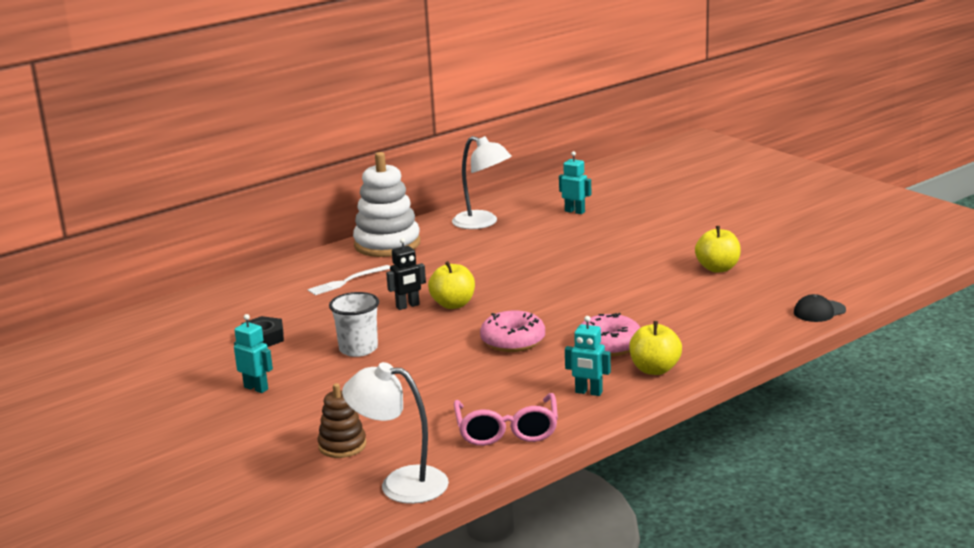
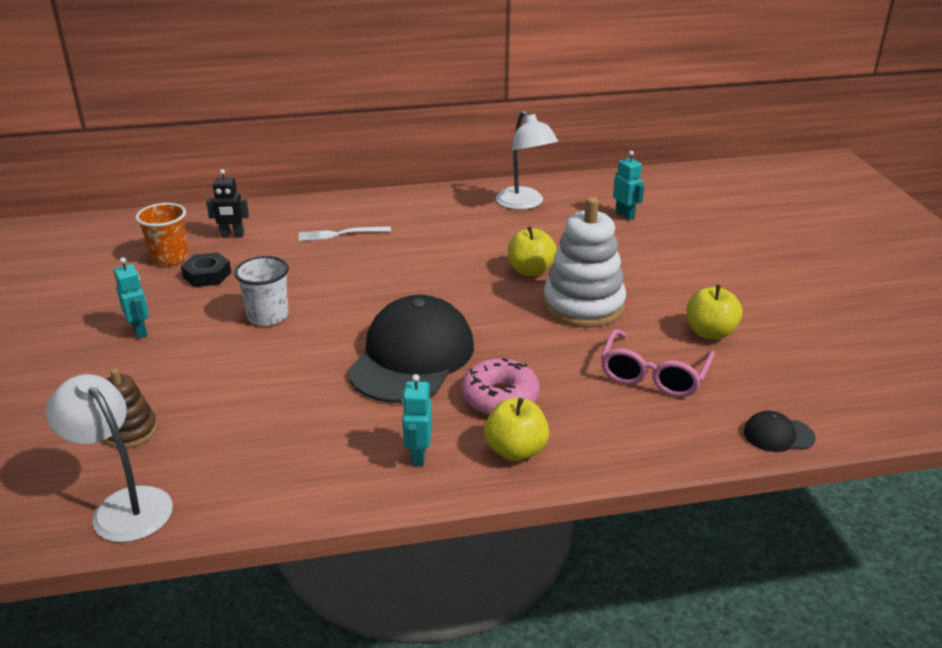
camera: 25 degrees right, 10 degrees up
white stacking toy [353,152,420,257] -> white stacking toy moved to [543,197,626,328]
black robot [386,238,426,310] -> black robot moved to [206,169,249,238]
yellow apple [428,261,475,309] -> yellow apple moved to [508,226,557,276]
pink glasses [454,393,558,446] -> pink glasses moved to [601,329,715,397]
pink donut [480,310,545,352] -> black cap [347,295,474,403]
turquoise robot [565,316,611,396] -> turquoise robot turned 45 degrees clockwise [402,374,432,466]
none -> orange cup [135,203,189,266]

